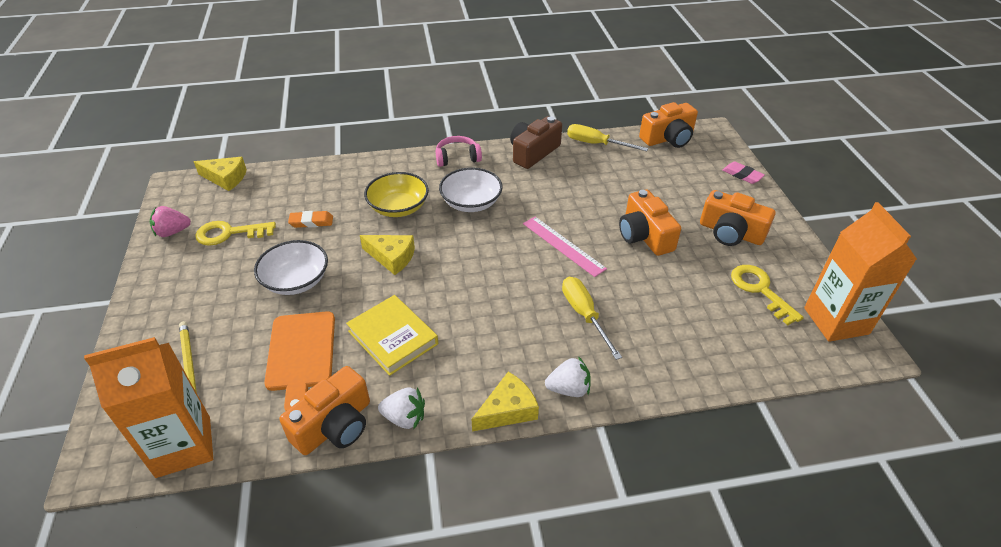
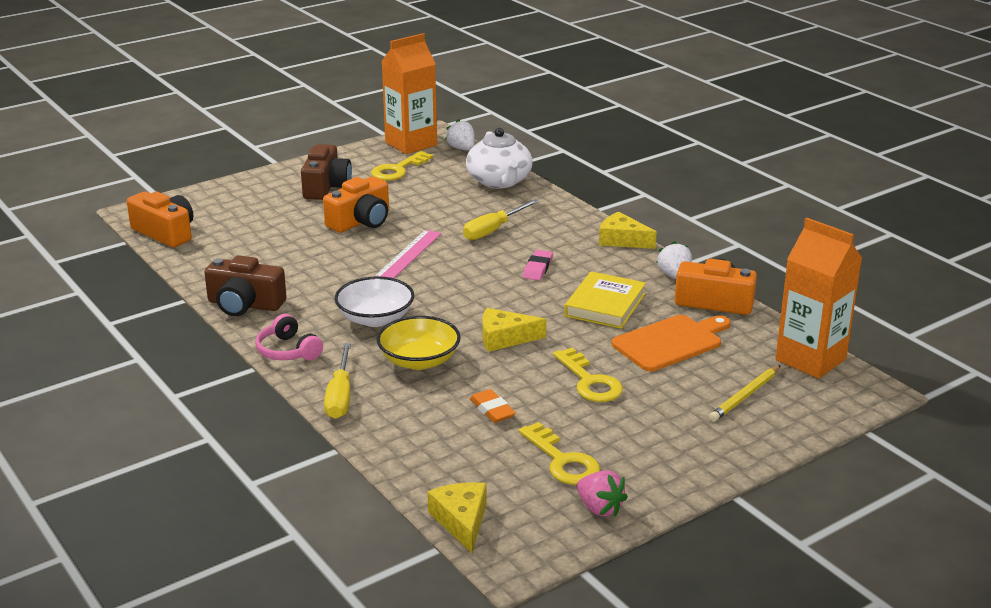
camera: 115 degrees left, 15 degrees down
white bowl [254,240,328,295] -> yellow key [553,348,623,402]
yellow cheese [360,235,415,275] -> yellow cheese turned 90 degrees counterclockwise [482,308,546,352]
white strawberry [545,356,591,397] -> white strawberry moved to [445,119,475,150]
yellow screwdriver [567,124,648,151] -> yellow screwdriver moved to [324,343,351,419]
orange camera [700,190,775,246] -> brown camera [301,144,352,200]
pink eraser [722,161,765,184] -> pink eraser moved to [523,250,553,281]
none -> white teapot [466,128,533,188]

